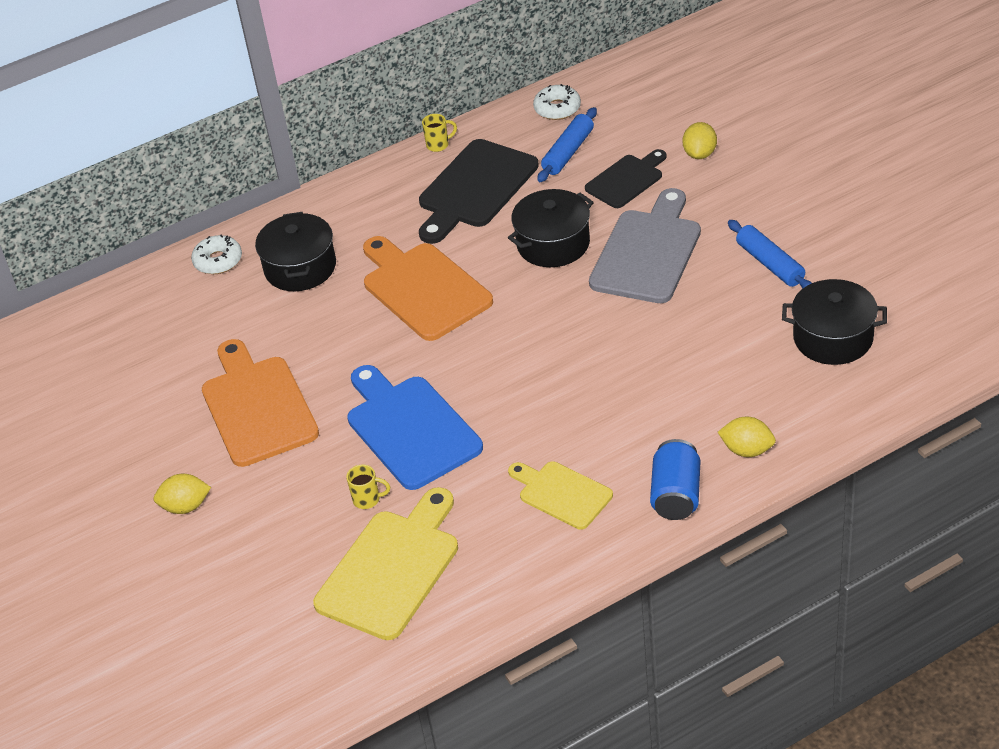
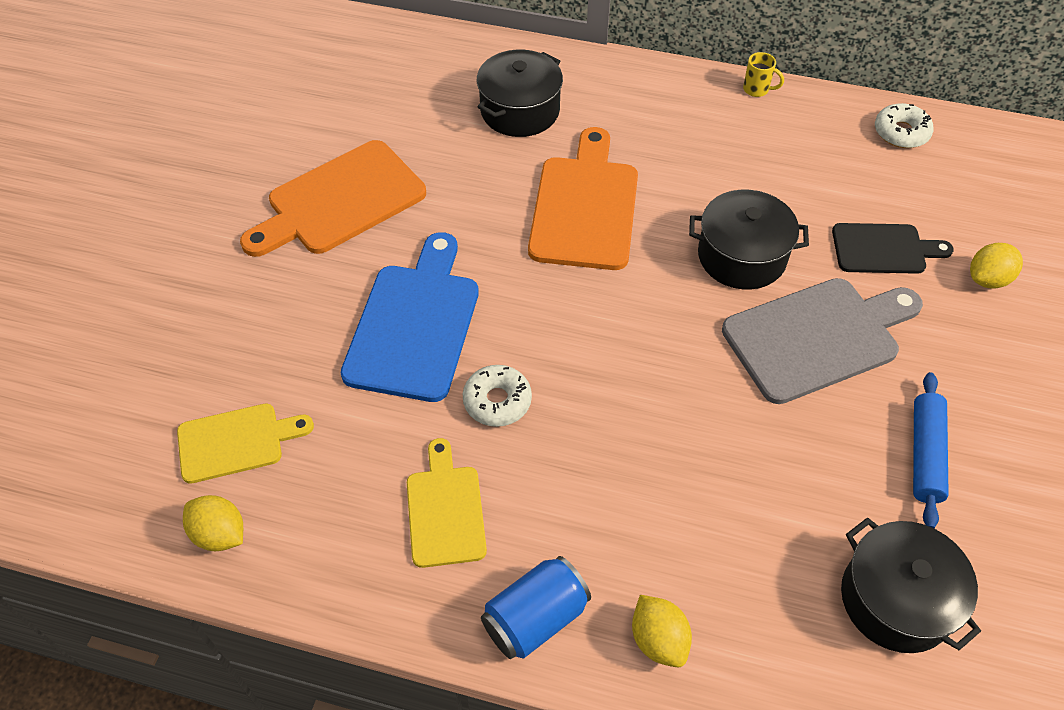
camera: 40 degrees right, 10 degrees up
yellow lemon [154,474,211,514] -> yellow lemon moved to [183,495,243,551]
white donut [191,235,242,274] -> white donut moved to [463,365,532,427]
orange cutting board [202,339,319,467] -> orange cutting board turned 150 degrees counterclockwise [240,140,426,257]
yellow cutting board [313,487,458,640] -> yellow cutting board [177,404,314,484], size x0.60
yellow mug [346,464,390,509] -> none
black cutting board [419,139,539,244] -> none
blue rolling pin [537,107,597,182] -> none

